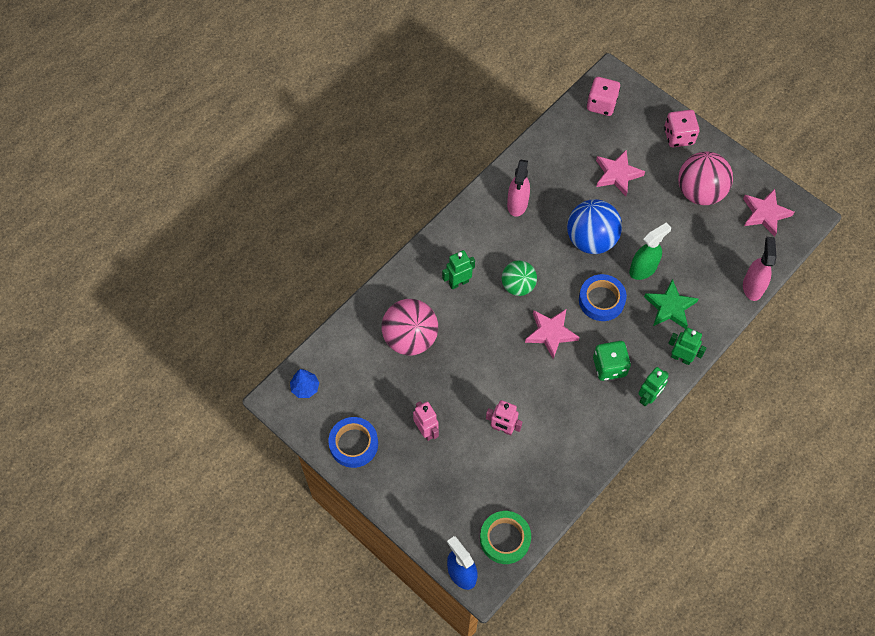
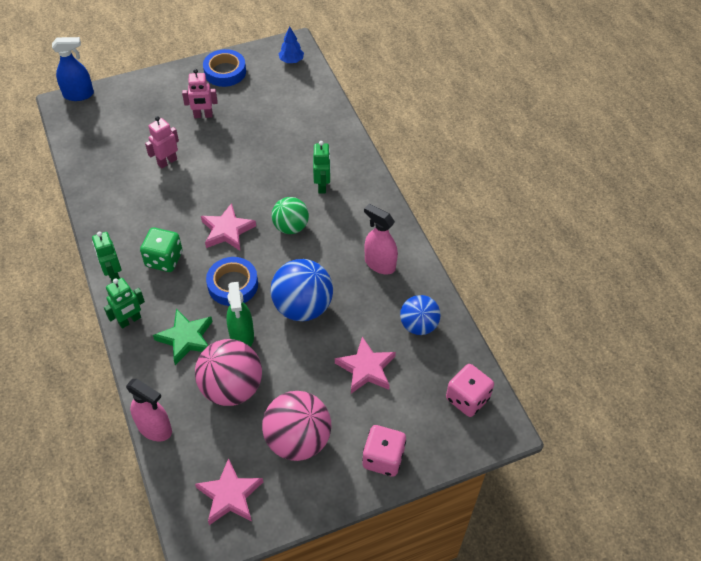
camera: 115 degrees right, 10 degrees down
pink ball [382,299,438,355] -> pink ball moved to [195,339,262,406]
green tape [480,511,531,564] -> none
none -> blue ball [400,295,441,335]

